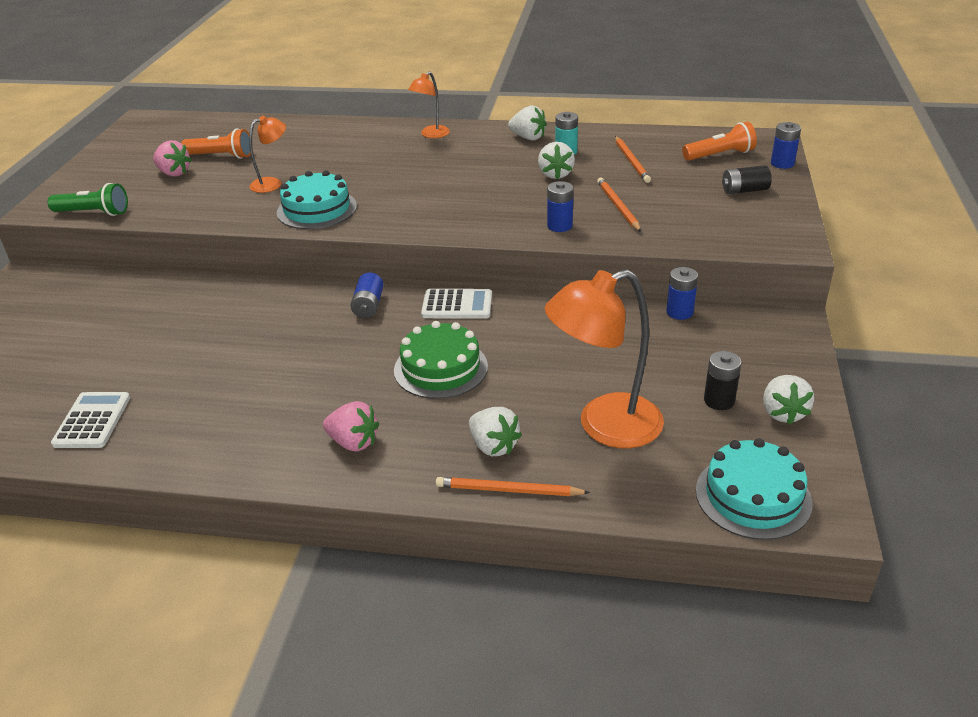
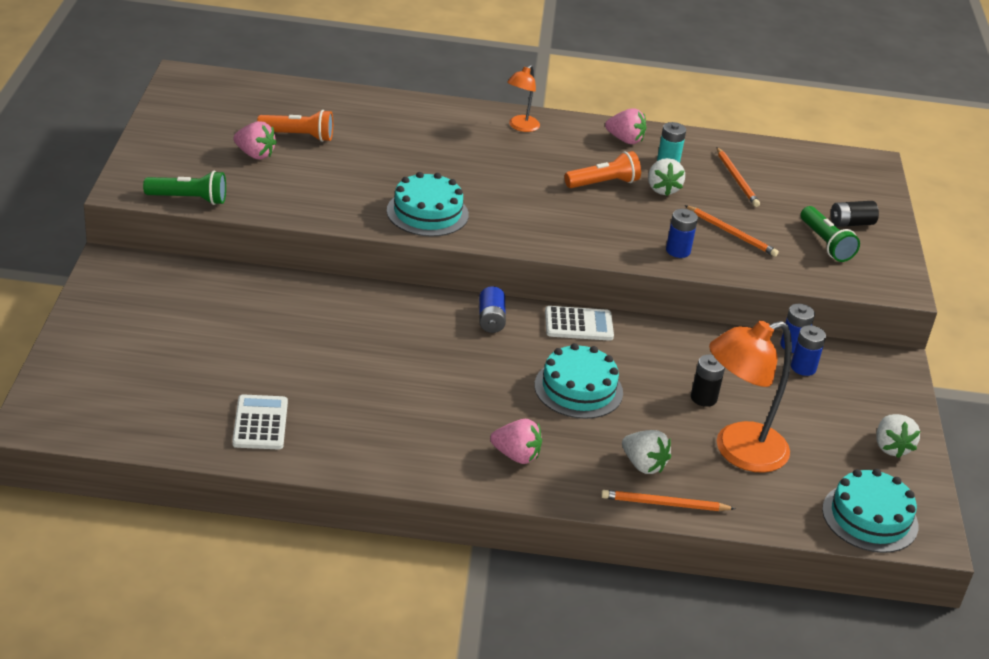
camera: 10 degrees left, 0 degrees up
orange lamp [249,116,286,193] -> none
green cake [394,321,488,399] -> turquoise cake [534,343,623,419]
white strawberry [508,105,547,140] -> pink strawberry [605,108,646,144]
orange pencil [597,178,641,232] -> orange pencil turned 150 degrees clockwise [684,205,779,257]
orange flashlight [682,122,757,161] -> orange flashlight moved to [564,151,641,188]
black battery [704,351,742,410] -> black battery moved to [691,354,725,407]
blue battery [771,122,801,169] -> blue battery moved to [791,325,826,376]
none -> green flashlight [801,206,860,262]

